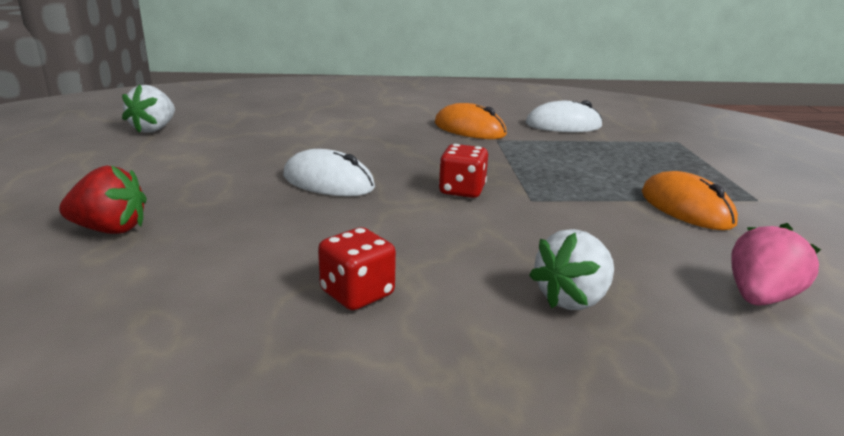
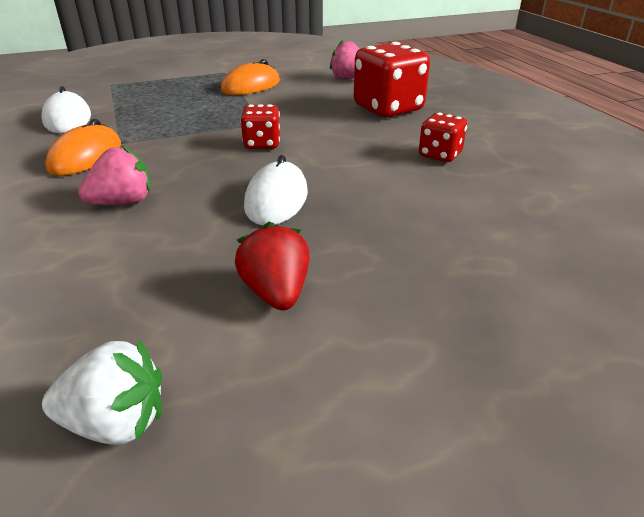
camera: 105 degrees left, 10 degrees up
red strawberry [59,165,147,234] -> red strawberry moved to [235,222,310,311]
white strawberry [529,229,614,310] -> red dice [354,42,430,117]
none -> pink strawberry [78,146,151,205]

